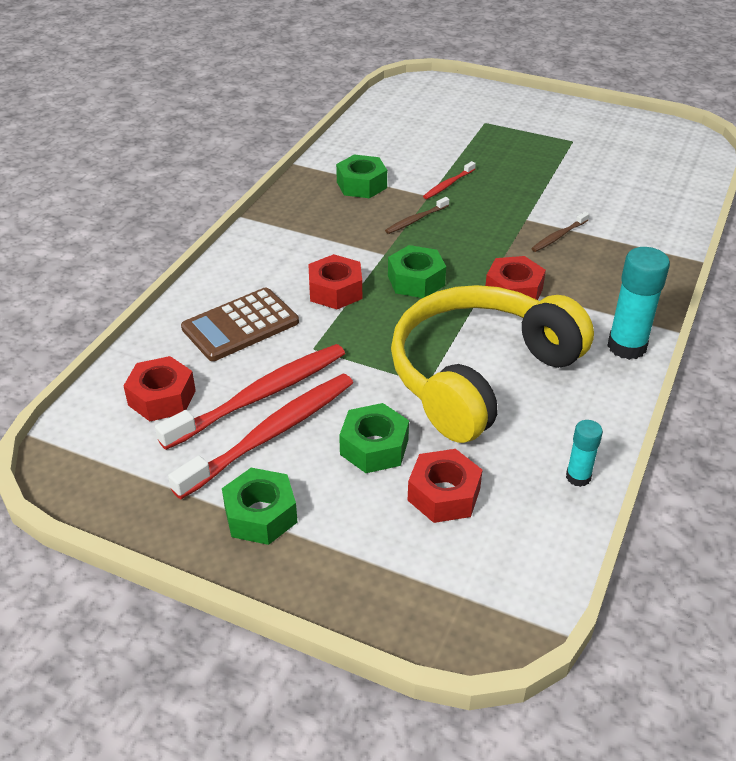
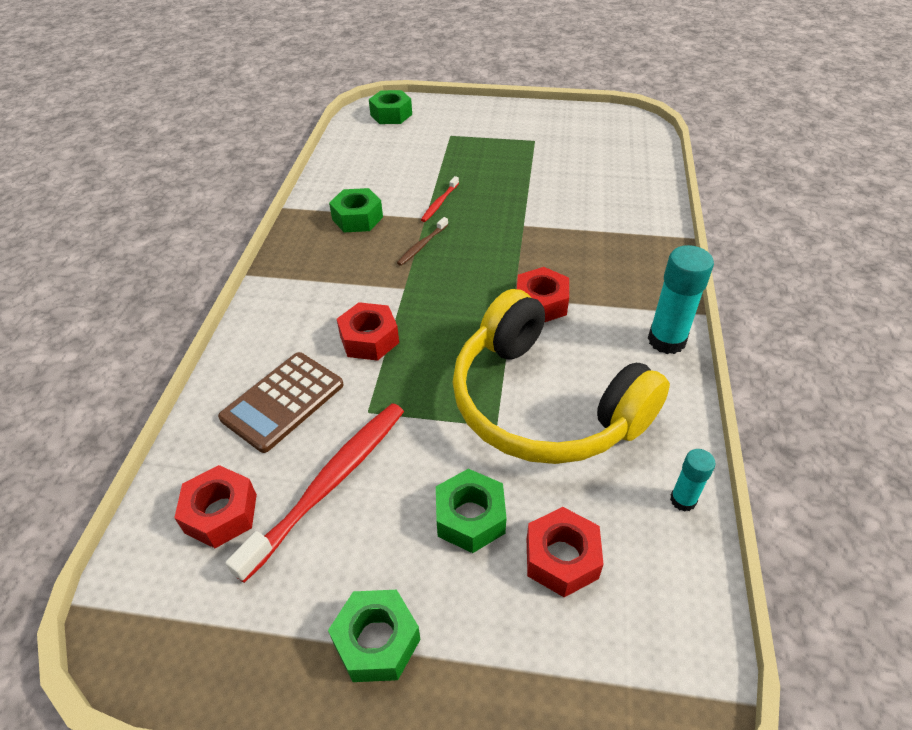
camera: 15 degrees left, 5 degrees up
red toothbrush [168,374,353,499] -> none
green nut [388,245,446,298] -> green nut moved to [369,90,412,124]
yellow headphones [391,285,594,443] -> yellow headphones turned 75 degrees counterclockwise [452,289,670,464]
brown toothbrush [531,212,589,252] -> none

